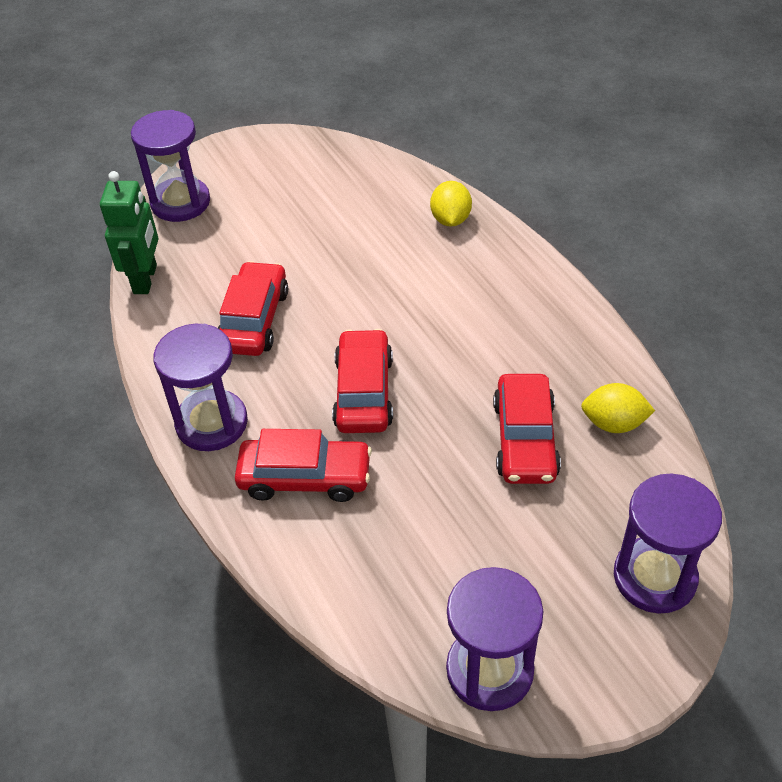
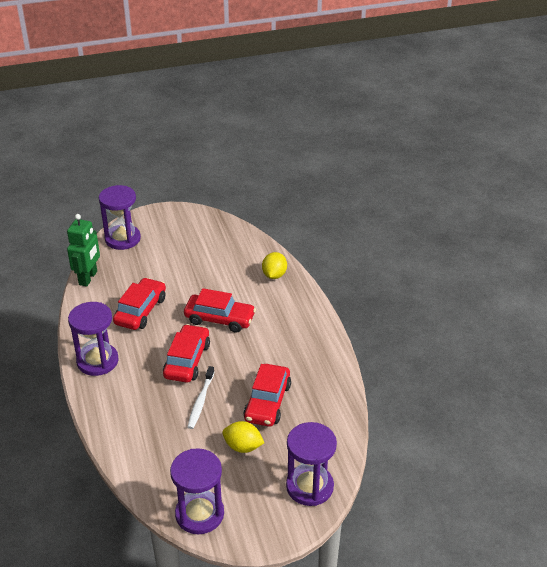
camera: 10 degrees right, 10 degrees down
red car [235,429,372,502] -> red car moved to [184,288,256,333]
yellow lemon [581,383,655,433] -> yellow lemon moved to [222,421,264,453]
none -> white toothbrush [187,366,214,429]

